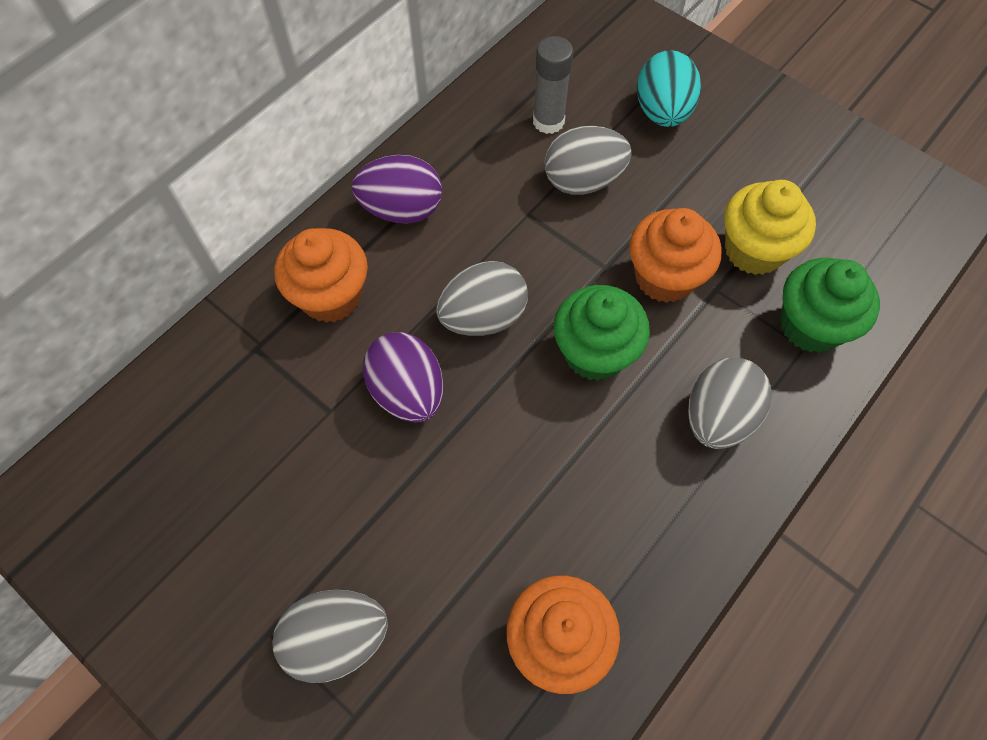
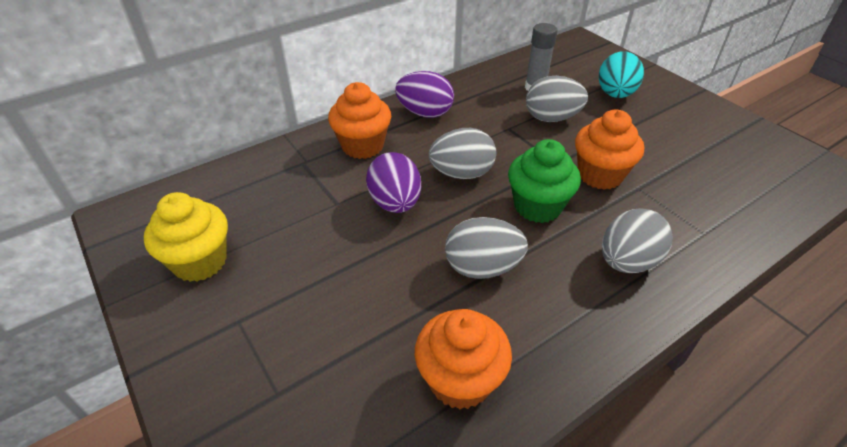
camera: 15 degrees right, 20 degrees down
grey egg [272,590,388,683] -> grey egg moved to [445,217,528,279]
yellow cupcake [724,180,816,275] -> yellow cupcake moved to [144,192,228,282]
green cupcake [780,258,880,353] -> none

